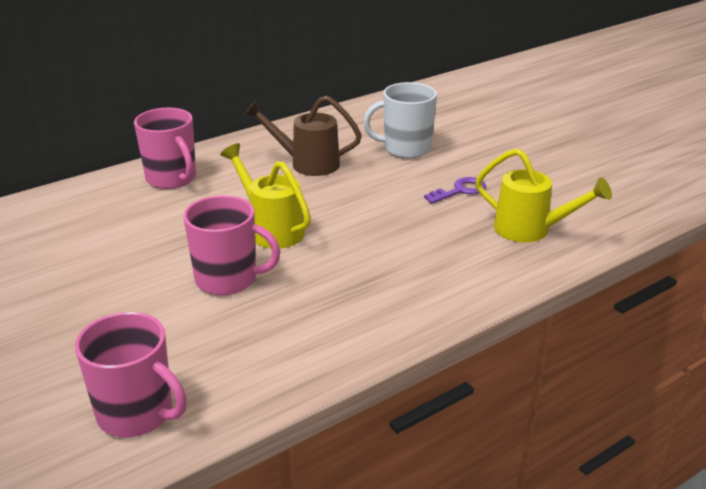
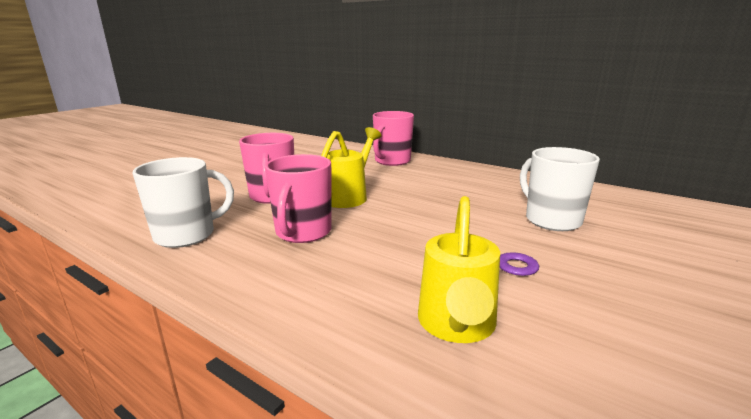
camera: 70 degrees right, 10 degrees down
pink mug [75,312,187,437] -> pink mug moved to [265,154,332,243]
brown watering can [244,96,362,176] -> none
none -> white mug [132,157,234,248]

